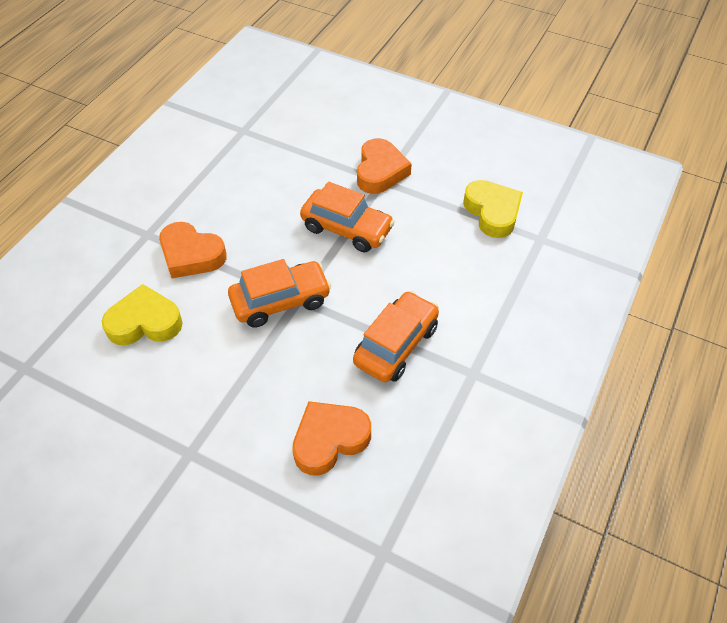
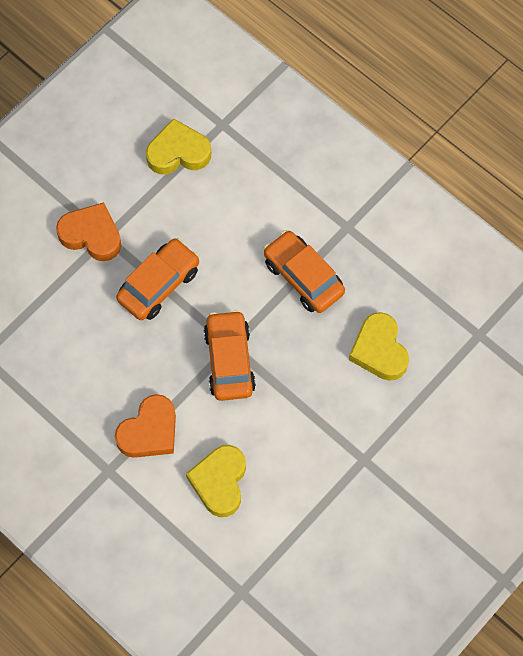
camera: 75 degrees left, 15 degrees up
orange heart [292,401,371,476] -> yellow heart [349,312,409,381]

